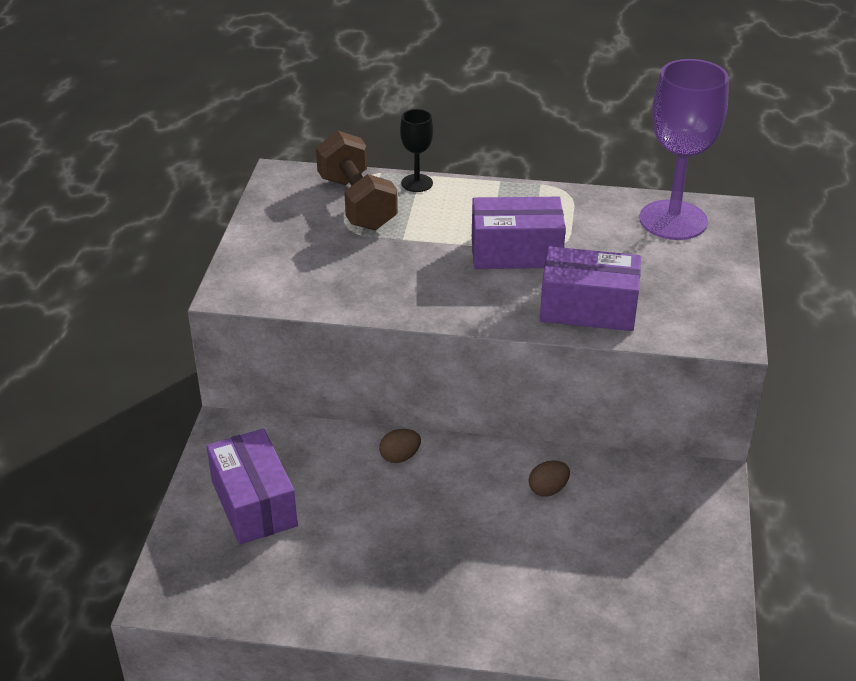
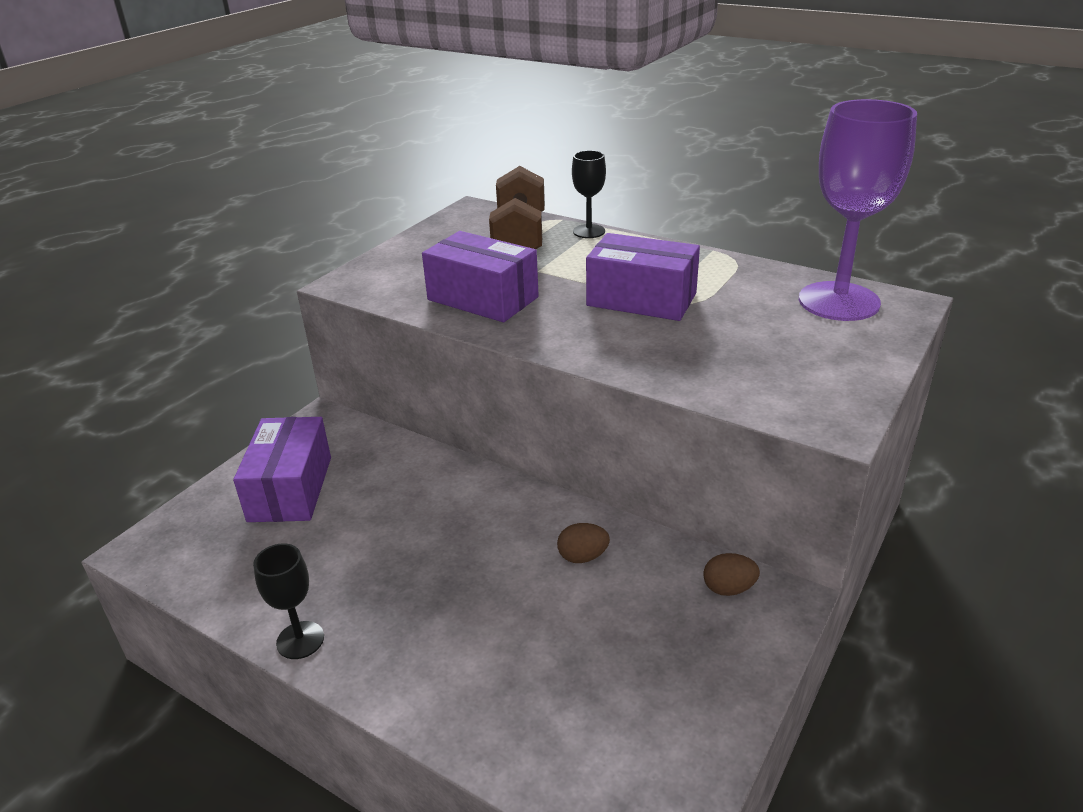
camera: 25 degrees right, 5 degrees down
brown egg [379,429,421,463] -> brown egg moved to [703,553,760,596]
purple box [540,246,641,331] -> purple box moved to [422,231,539,322]
none -> black goblet [253,543,324,659]

